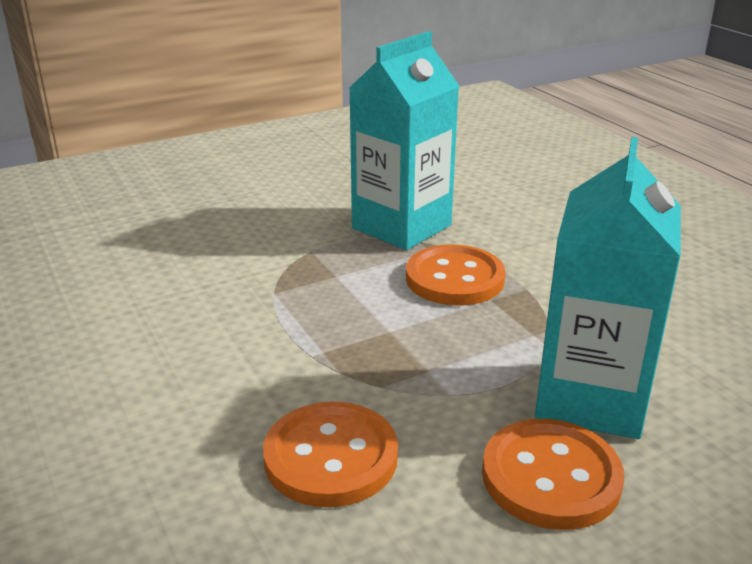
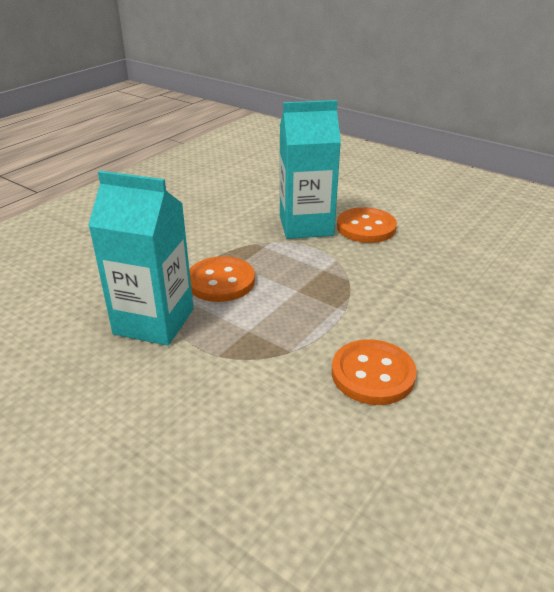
camera: 115 degrees left, 5 degrees up
orange button [263,401,398,507] -> orange button moved to [332,339,417,405]

